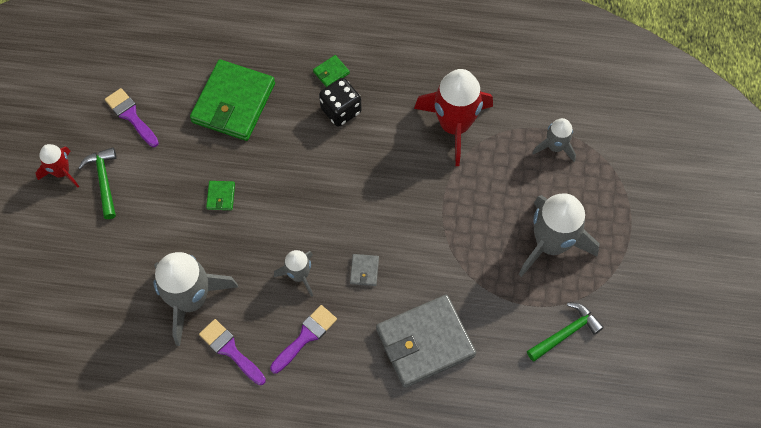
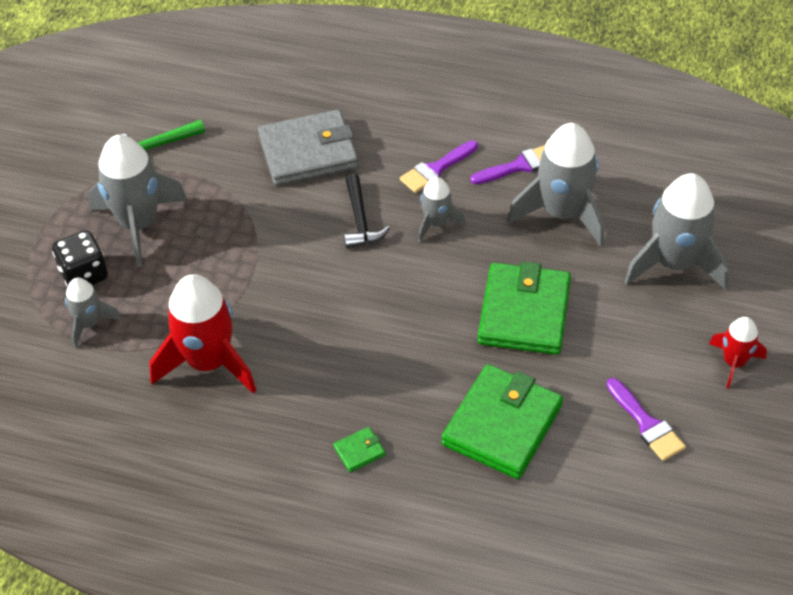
camera: 170 degrees left, 15 degrees down
green hammer [78,147,117,219] -> none
purple brush [199,319,266,385] -> purple brush turned 75 degrees counterclockwise [470,145,545,184]
green wallet [206,181,235,210] -> green wallet [478,261,571,355], size x2.49
black dice [319,78,361,127] -> black dice moved to [52,230,108,287]
grey wallet [350,254,379,286] -> black hammer [344,174,390,248]
none -> grey rocket [624,173,729,290]

